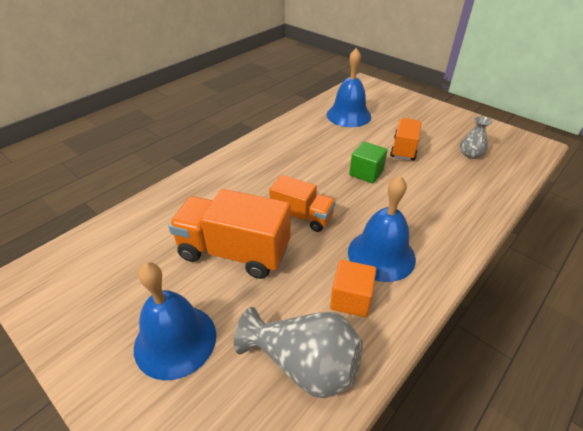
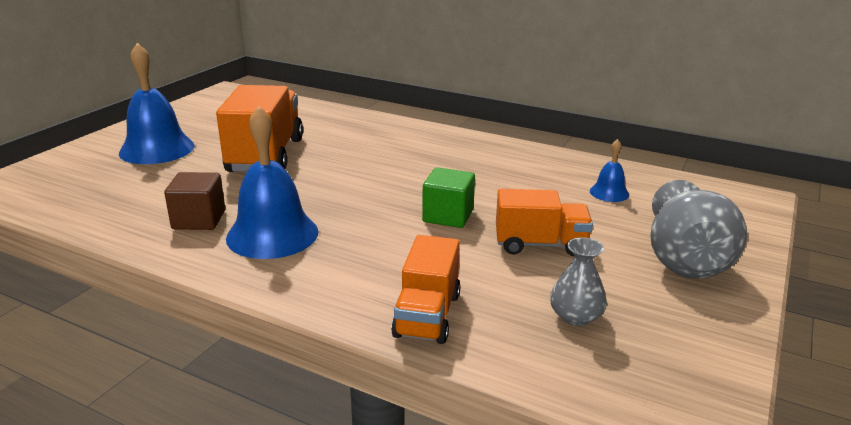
camera: 75 degrees right, 15 degrees down
grey vase [234,307,363,398] -> grey vase moved to [650,180,747,279]
orange truck [269,175,336,232] -> orange truck moved to [391,235,460,344]
blue bell [327,48,371,127] -> blue bell [590,139,629,202], size x0.48
orange cube [330,260,376,317] -> brown cube [164,172,225,230]

